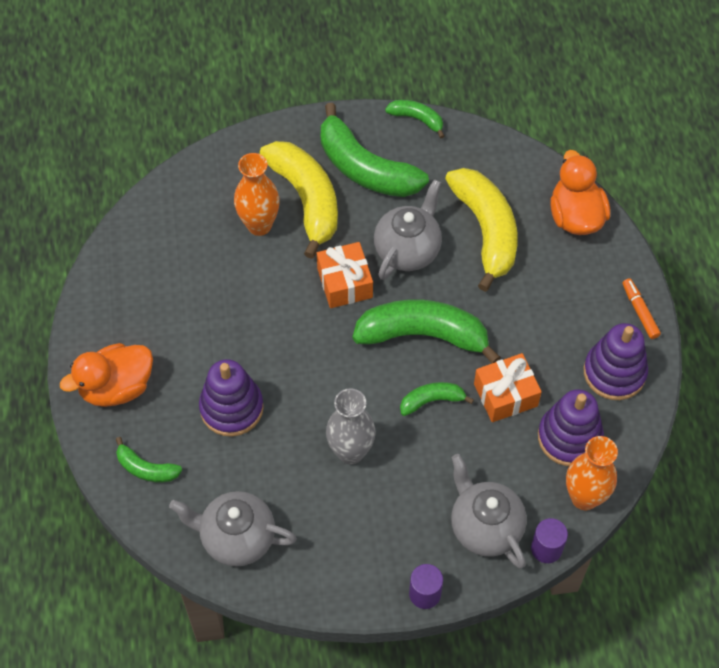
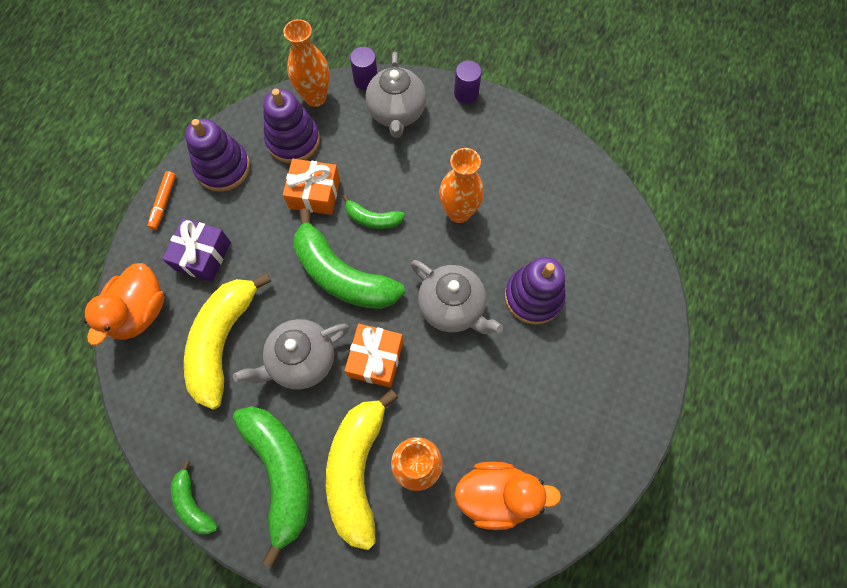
camera: 150 degrees left, 10 degrees up
orange duck [60,343,153,407] -> orange duck moved to [454,461,561,530]
green banana [116,437,182,482] -> none
grey teapot [169,491,297,567] -> grey teapot moved to [411,260,503,334]
grey vase [326,388,376,465] -> orange vase [439,148,484,223]
none -> purple gift [162,218,231,282]

